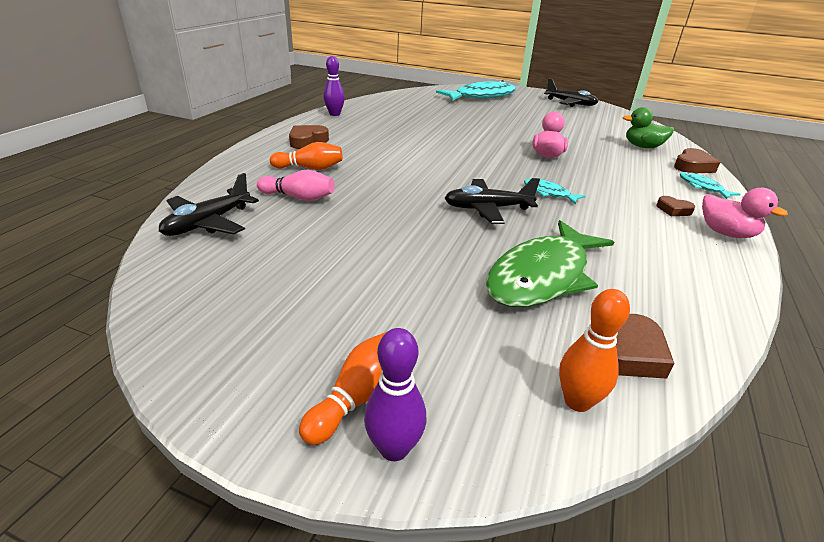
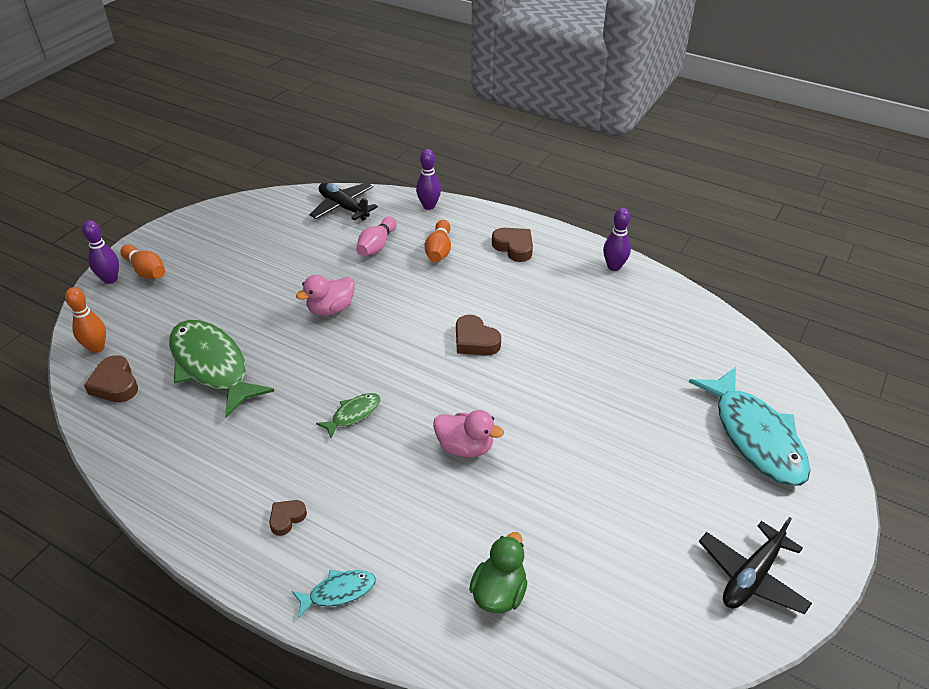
camera: 100 degrees right, 10 degrees up
black plane [445,178,540,224] -> none
turquoise fish [524,178,586,204] -> green fish [316,393,381,438]
brown heart [674,148,720,173] -> brown heart moved to [456,314,501,356]
pink duck [702,188,788,238] -> pink duck moved to [296,275,355,316]
none -> purple bowling pin [416,149,441,210]

